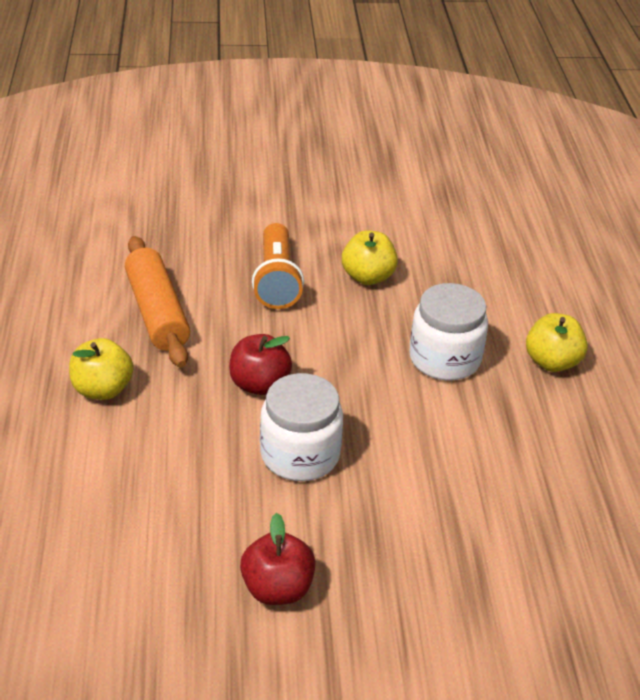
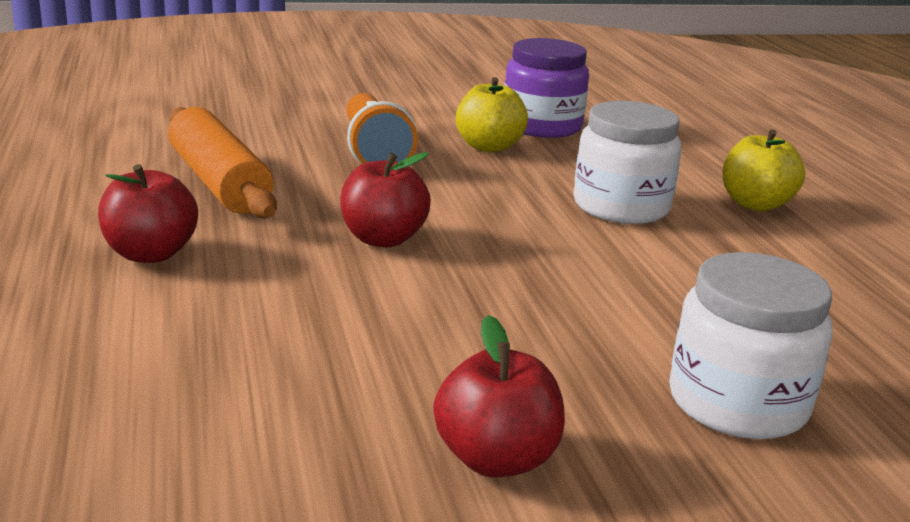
camera: 10 degrees left, 15 degrees down
yellow apple [69,338,133,400] -> red apple [98,164,198,263]
white jar [260,373,343,481] -> white jar moved to [669,252,833,439]
none -> purple jar [505,38,589,138]

